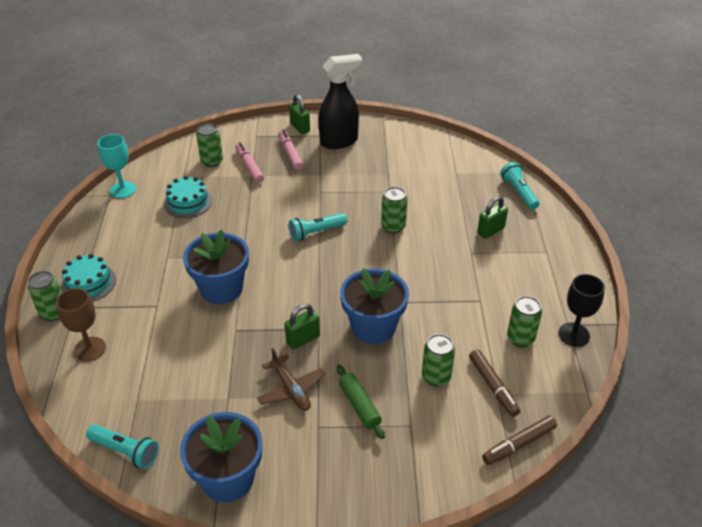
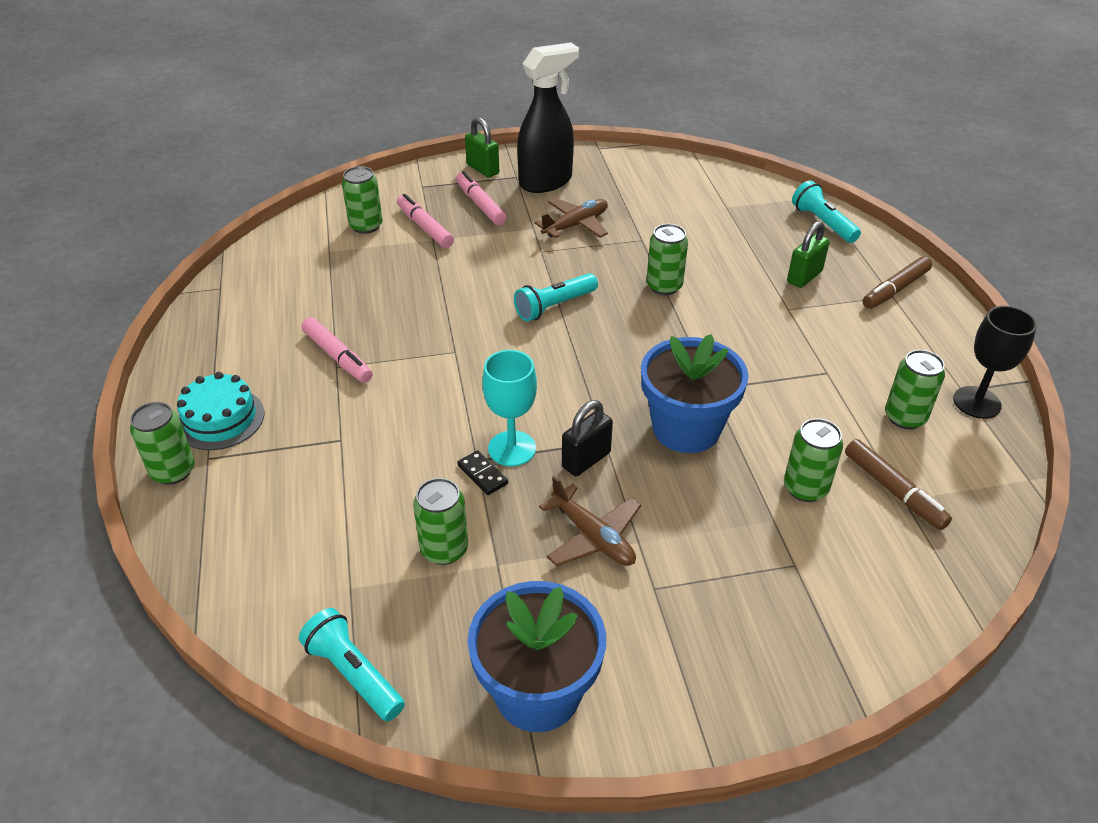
camera: 10 degrees left, 0 degrees up
brown goblet [56,288,106,362] -> none
turquoise flashlight [86,424,159,469] -> turquoise flashlight turned 150 degrees counterclockwise [299,608,405,721]
turquoise goblet [98,134,136,198] -> turquoise goblet moved to [482,350,537,466]
turquoise cake [164,176,212,218] -> none
blue flower pot [183,230,249,304] -> none
green padlock [285,304,320,349] -> black padlock [562,400,613,476]
green rolling pin [337,365,385,439] -> none
brown marker [482,416,557,465] -> brown marker moved to [863,256,932,309]
none -> pink marker [302,317,373,383]
none -> green can [413,478,468,565]
none -> black domino [457,450,508,495]
none -> brown plane [535,198,608,238]

